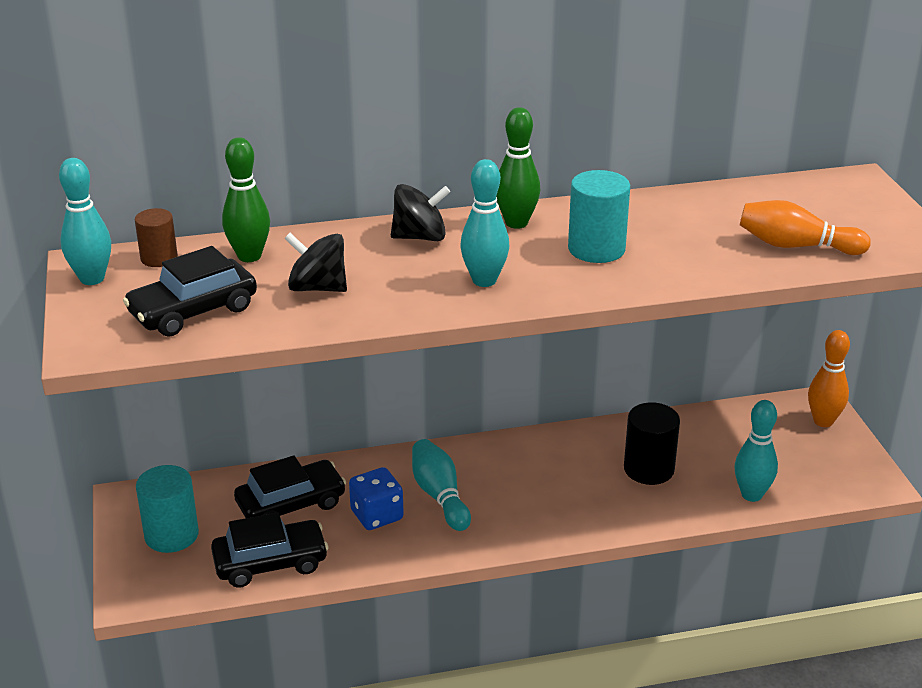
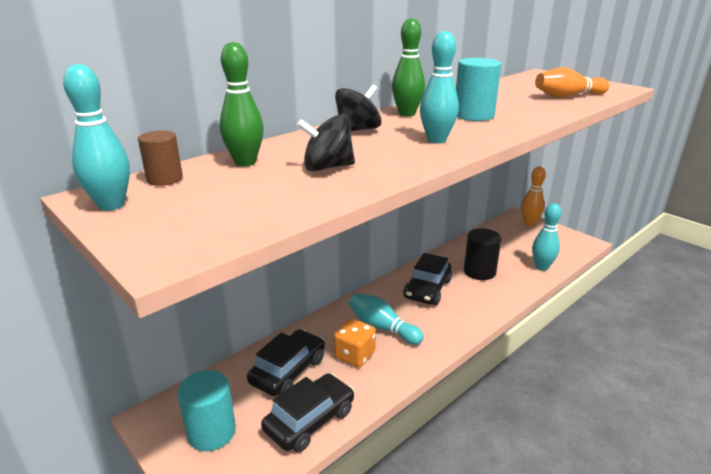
camera: 30 degrees left, 5 degrees down
black car [123,246,257,337] -> black car moved to [403,253,452,305]
blue dice [349,467,404,530] -> orange dice [334,318,376,367]

